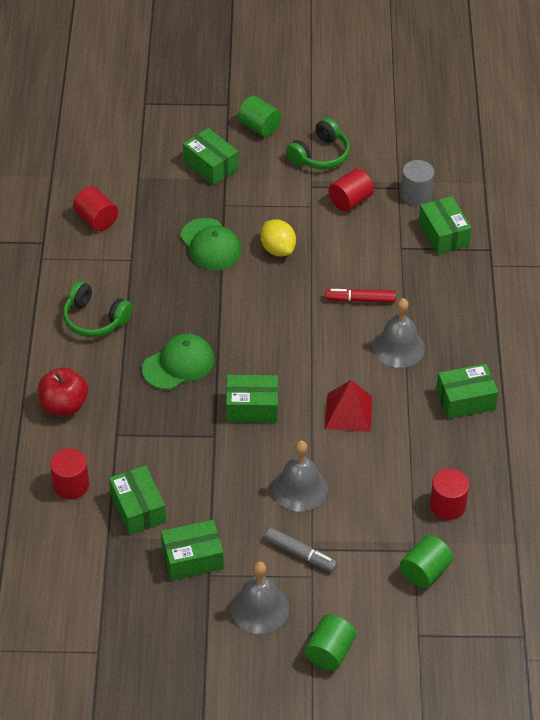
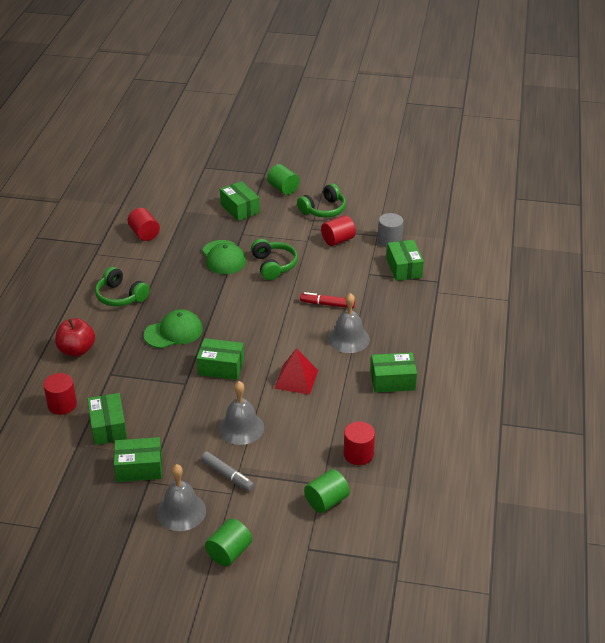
camera: 10 degrees right, 10 degrees down
yellow lemon [260,219,296,256] -> green headphones [251,239,298,280]

